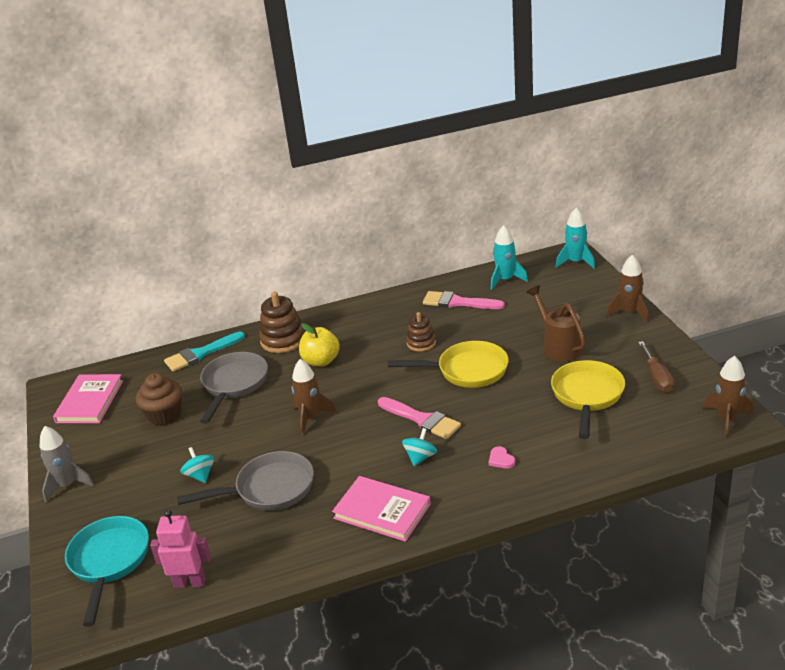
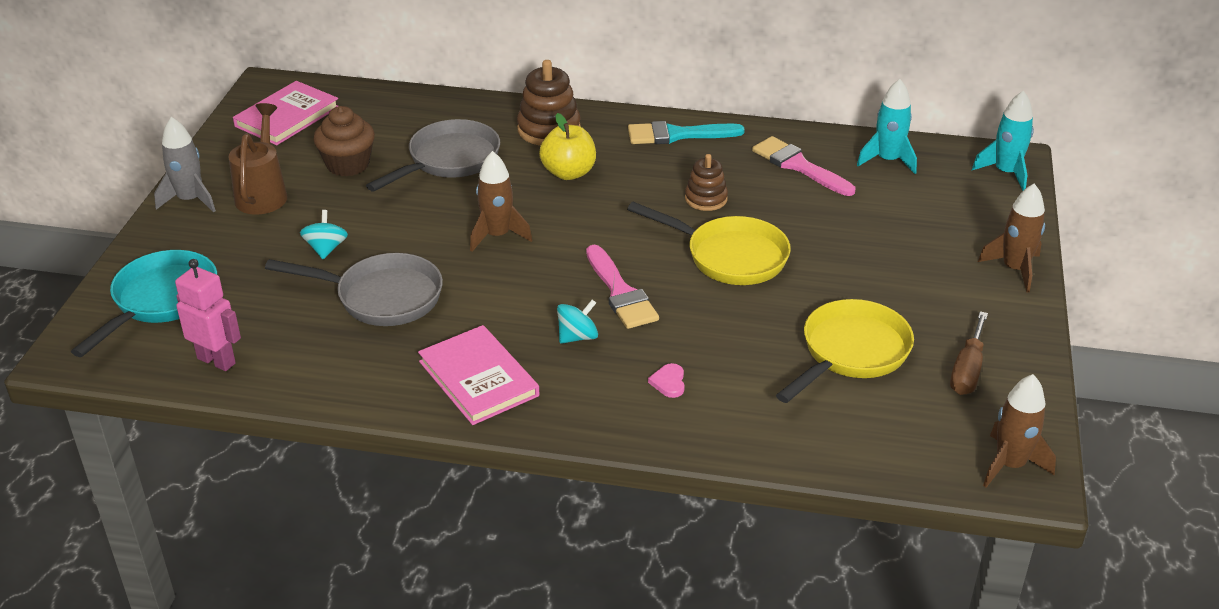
camera: 25 degrees right, 5 degrees up
turquoise brush [164,332,245,372] -> turquoise brush moved to [628,121,745,144]
brown watering can [526,285,586,361] -> brown watering can moved to [229,103,288,215]

